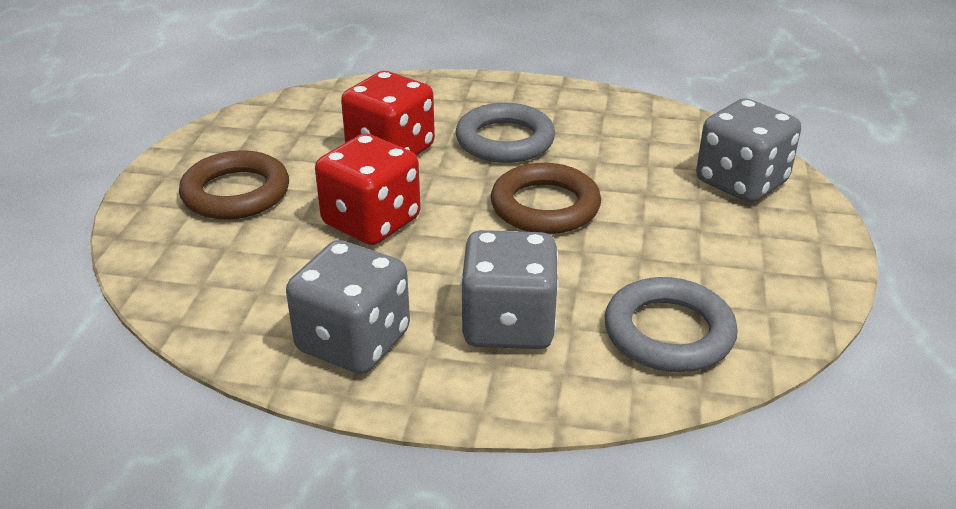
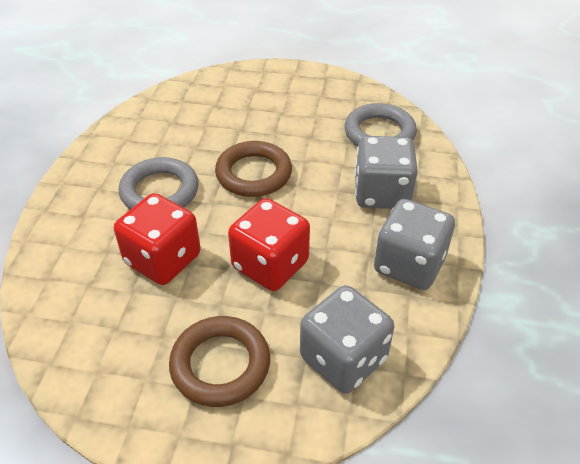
camera: 90 degrees left, 10 degrees up
grey dice [696,98,801,203] -> grey dice moved to [300,285,394,394]

